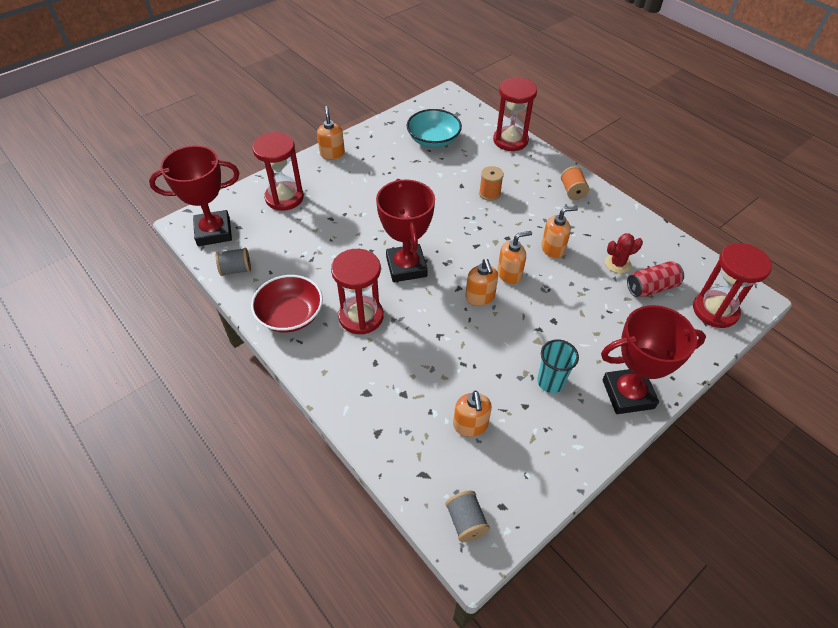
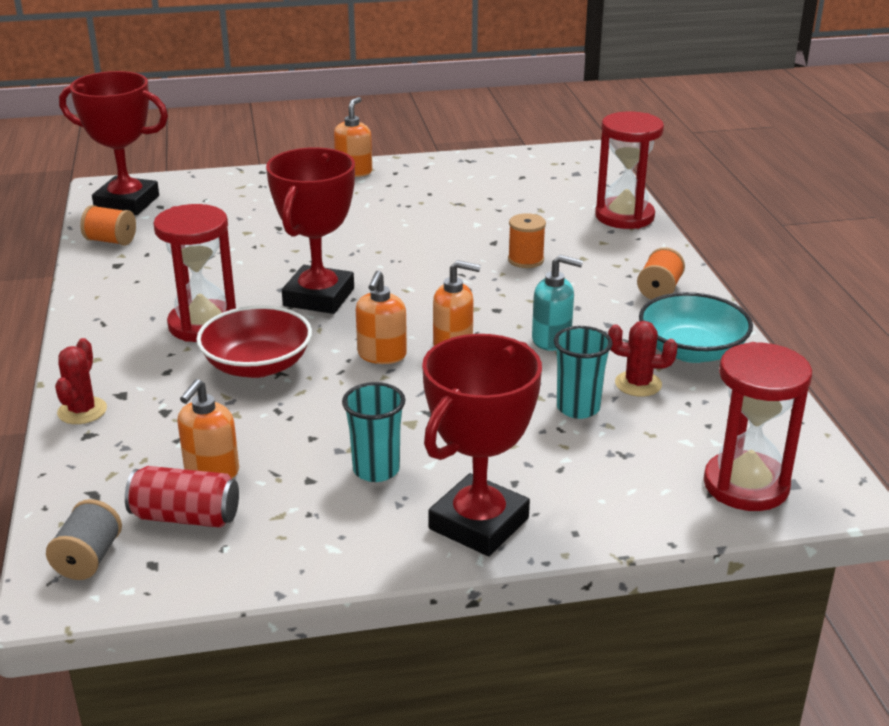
camera: 30 degrees right, 20 degrees down
grey spool [216,248,251,276] -> orange spool [80,205,136,246]
red bowl [251,275,323,333] -> red bowl moved to [196,305,312,378]
red hourglass [252,132,304,211] -> none
turquoise bowl [407,109,462,148] -> turquoise bowl moved to [639,292,753,363]
orange soap dispenser [541,206,578,259] -> turquoise soap dispenser [532,255,583,351]
red trophy [601,305,706,414] -> red trophy turned 75 degrees counterclockwise [422,334,542,556]
red can [627,261,684,297] -> red can moved to [125,466,239,528]
none -> red cactus [55,338,107,424]
none -> turquoise cup [554,326,613,419]

